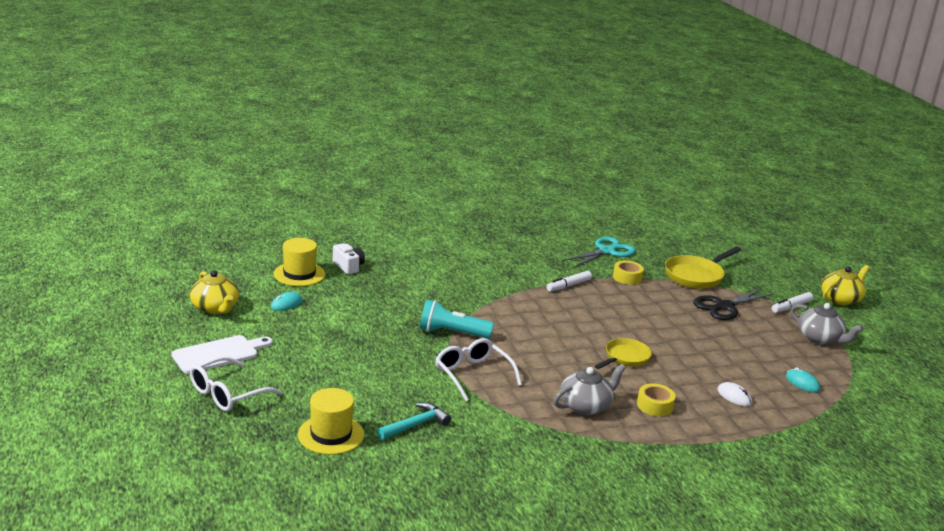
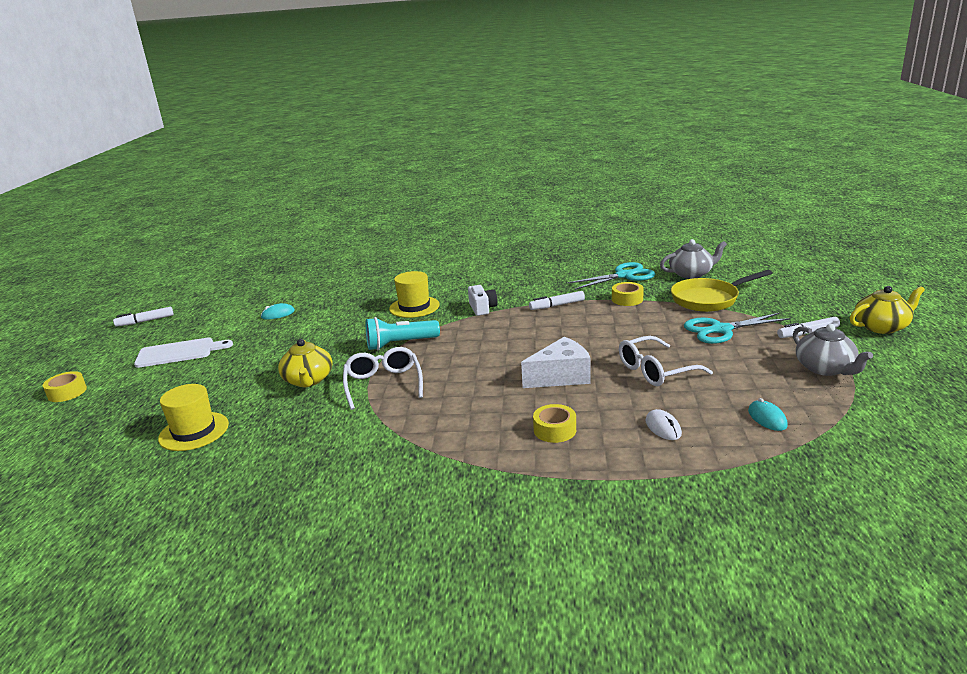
camera: 25 degrees right, 0 degrees up
yellow teapot [190,270,239,314] -> yellow teapot moved to [278,339,333,388]
white glasses [190,356,282,411] -> white glasses moved to [619,336,713,386]
yellow hat [274,238,326,286] -> yellow hat moved to [389,271,440,318]
white camera [333,243,365,274] -> white camera moved to [468,285,498,316]
turquoise hammer [377,403,451,440] -> none
turquoise flashlight [420,299,494,338] -> turquoise flashlight turned 45 degrees counterclockwise [366,317,440,350]
grey teapot [554,364,626,415] -> grey teapot moved to [660,239,727,279]
yellow pan [595,338,652,369] -> white cheese [521,337,591,388]
black scissors [693,289,773,320] -> turquoise scissors [684,313,791,344]
none -> yellow tape [43,371,87,402]
none -> white marker [113,307,174,327]

